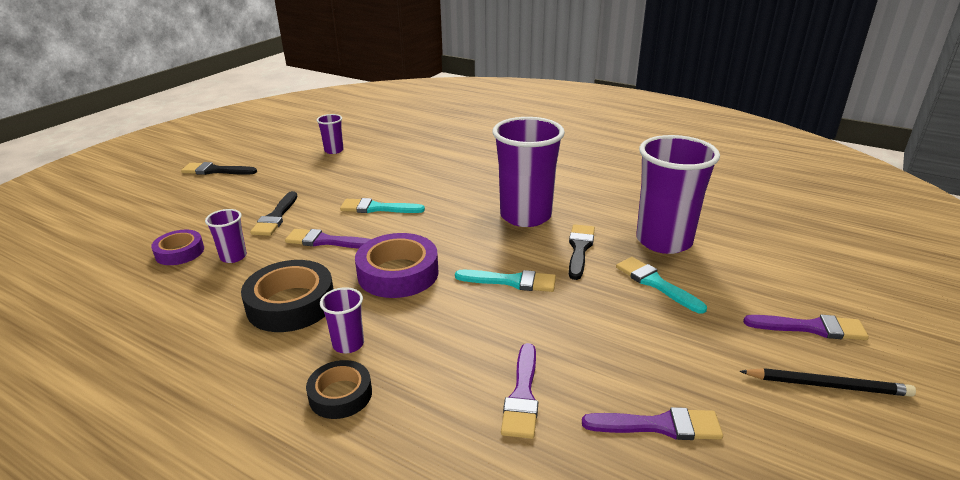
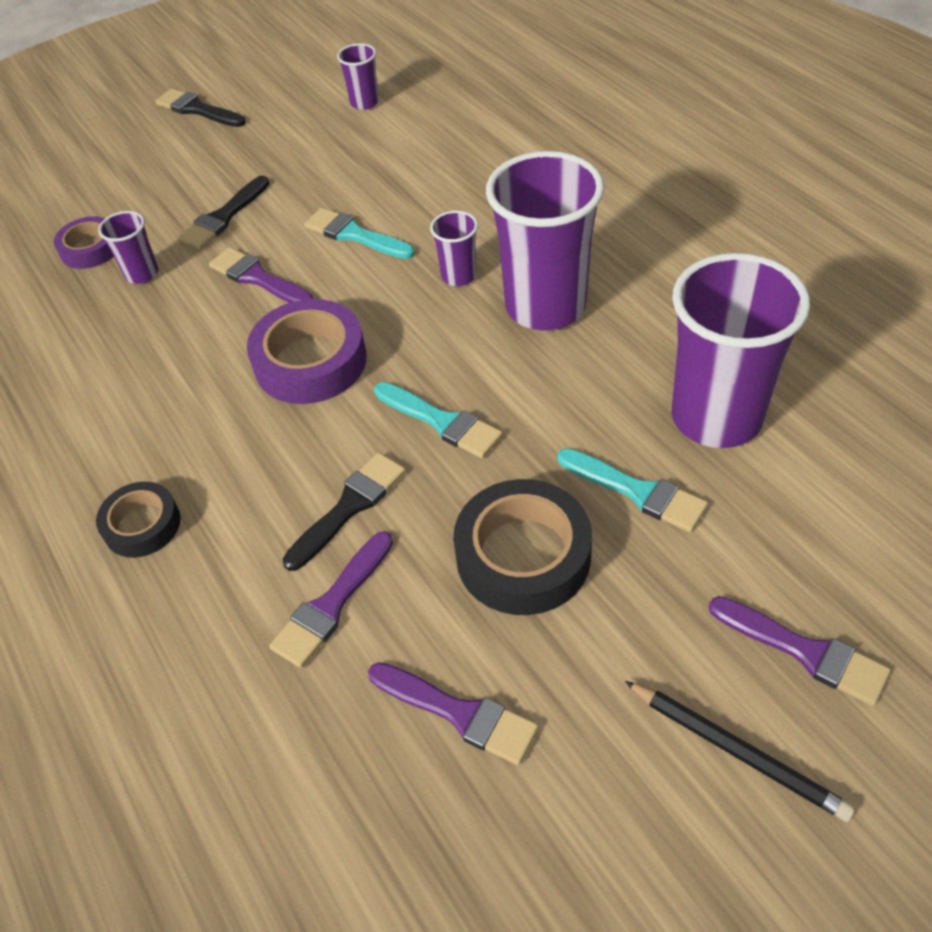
camera: 30 degrees right, 20 degrees up
black tape [241,260,334,332] -> black tape moved to [453,479,592,615]
purple cup [320,287,364,353] -> purple cup moved to [430,211,478,286]
black brush [569,224,595,280] -> black brush moved to [283,453,406,571]
turquoise brush [616,257,707,314] -> turquoise brush turned 135 degrees clockwise [557,448,708,532]

